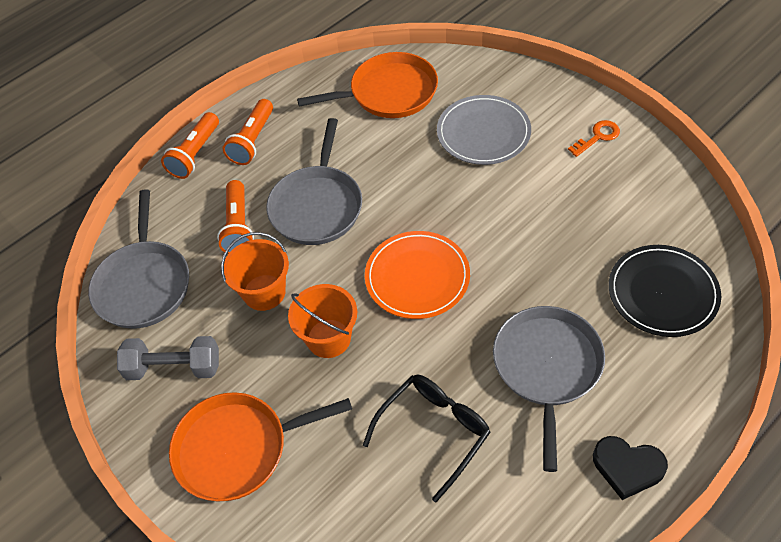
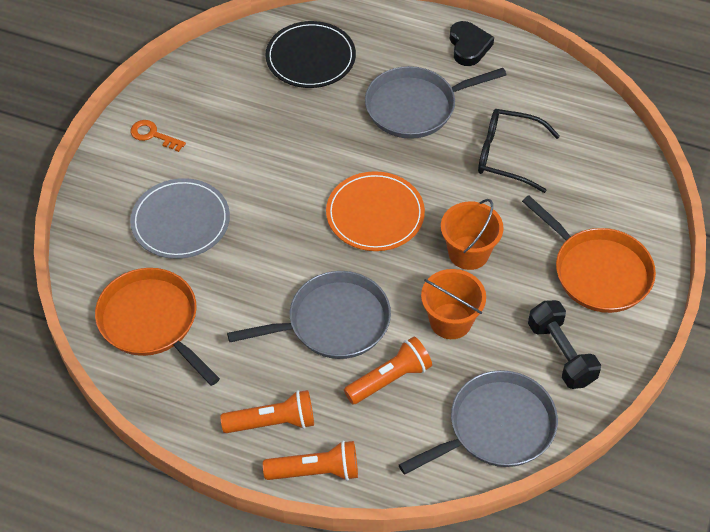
camera: 120 degrees left, 0 degrees up
grey dumbbell [117,336,219,380] -> black dumbbell [528,300,601,389]

